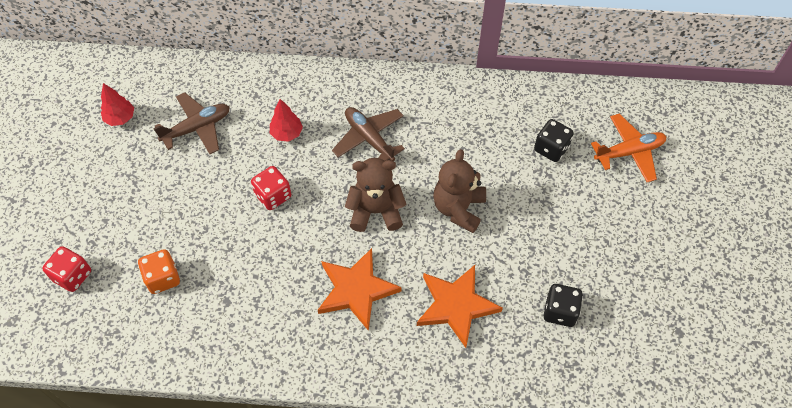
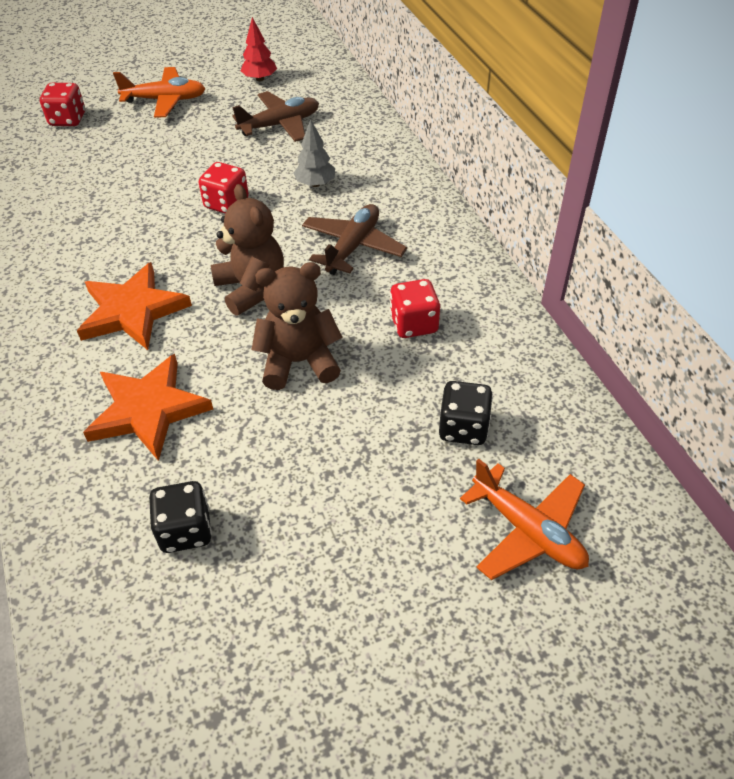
camera: 65 degrees right, 10 degrees down
orange dice [138,249,180,294] -> none
brown plane [153,92,230,154] -> brown plane turned 60 degrees counterclockwise [232,91,319,142]
red tree [270,99,303,142] -> grey tree [294,119,335,187]
none -> orange plane [113,67,205,118]
none -> red dice [390,279,440,338]

